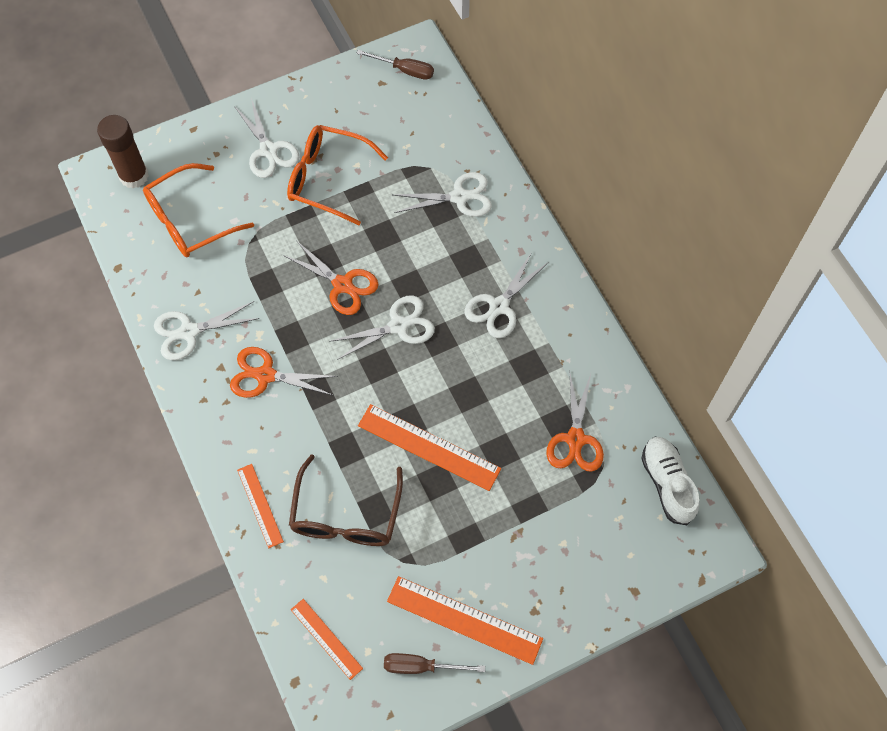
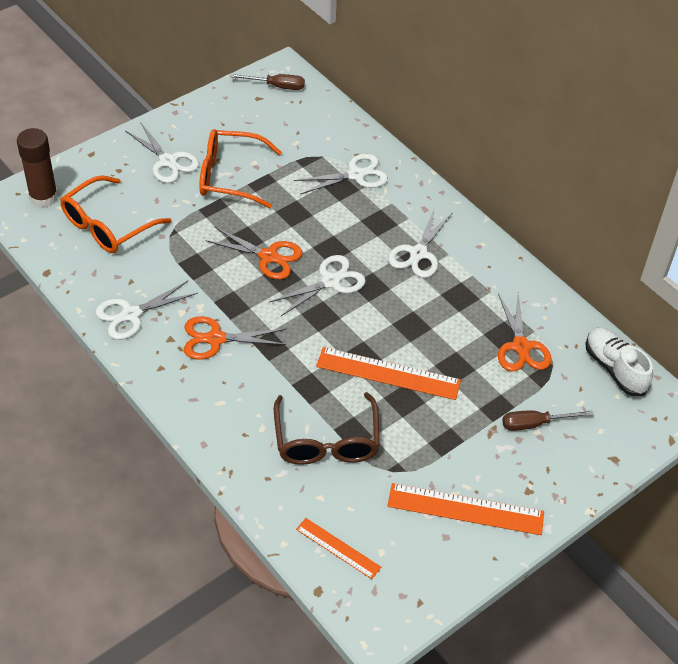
camera: 15 degrees left, 15 degrees down
orange ruler [237,464,284,548] -> none
brown screwdriver [384,653,485,674] -> brown screwdriver moved to [502,410,594,431]

